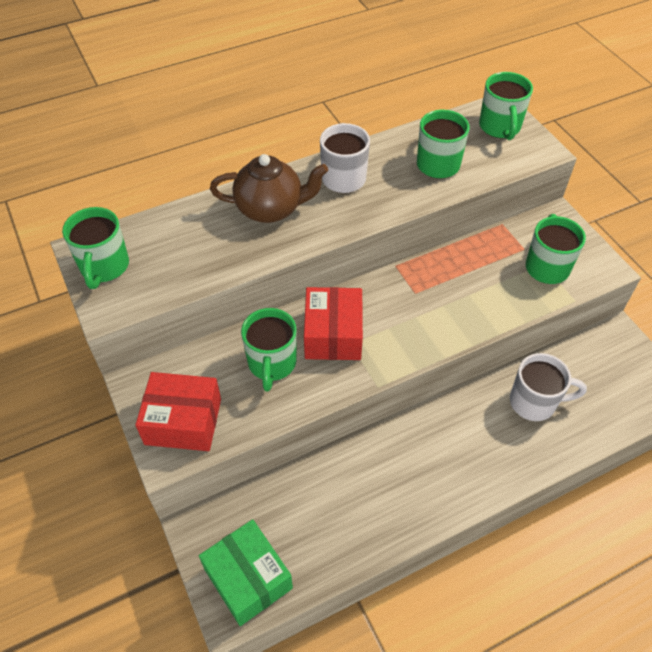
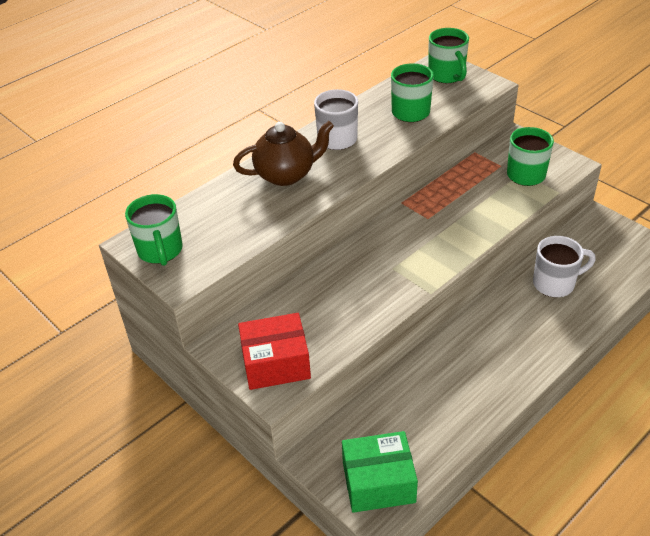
camera: 15 degrees left, 10 degrees down
green box [199,519,293,626] -> green box turned 45 degrees counterclockwise [342,431,418,513]
green mug [241,308,297,391] -> none
red box [304,287,363,360] -> none

